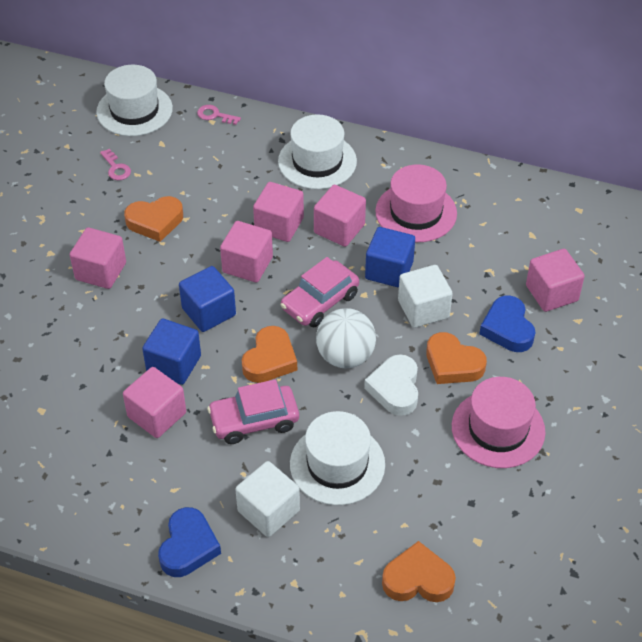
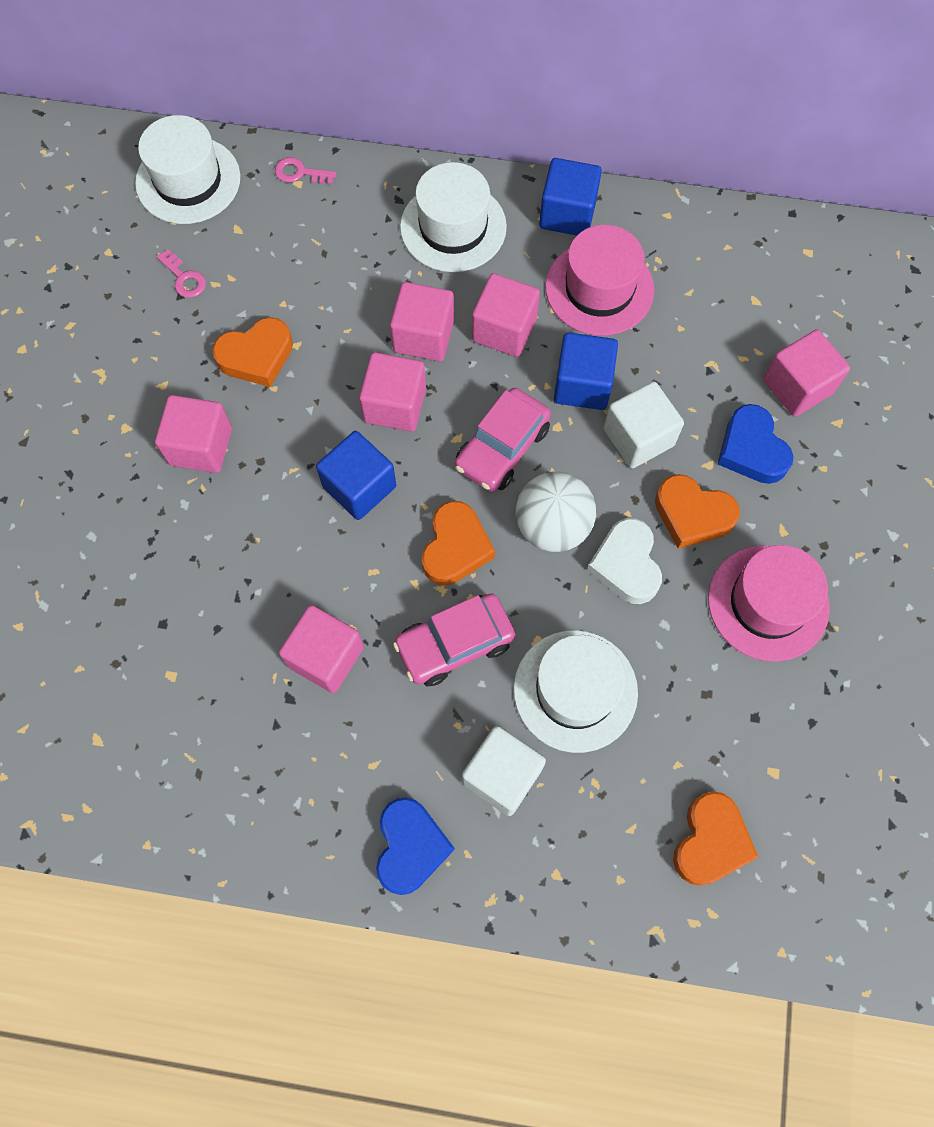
camera: 10 degrees left, 20 degrees up
blue cube [142,318,201,385] -> blue cube moved to [539,158,602,236]
orange heart [382,541,456,602] -> orange heart turned 120 degrees clockwise [673,791,759,886]

